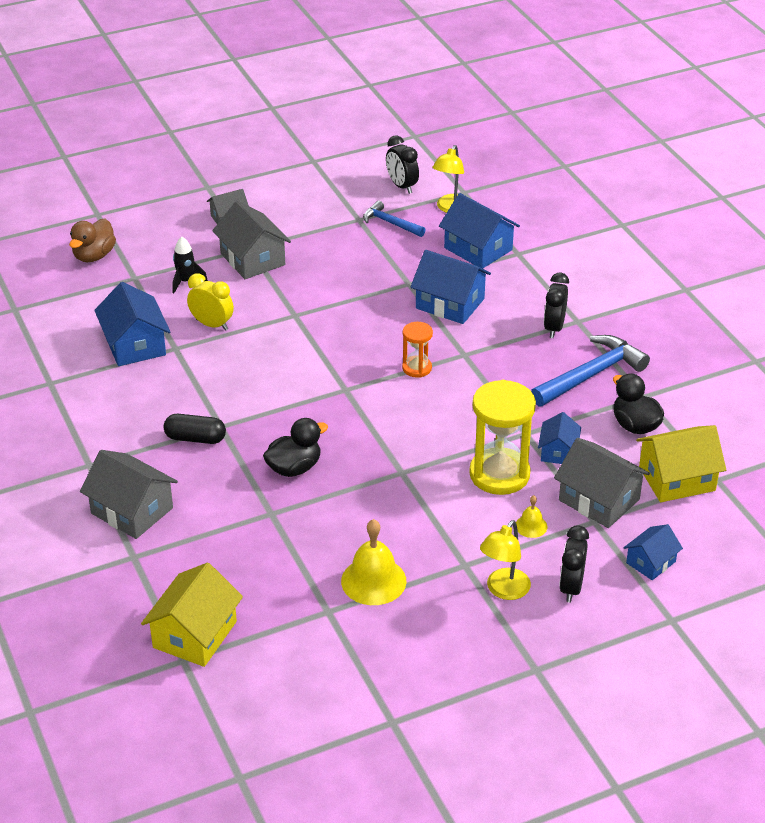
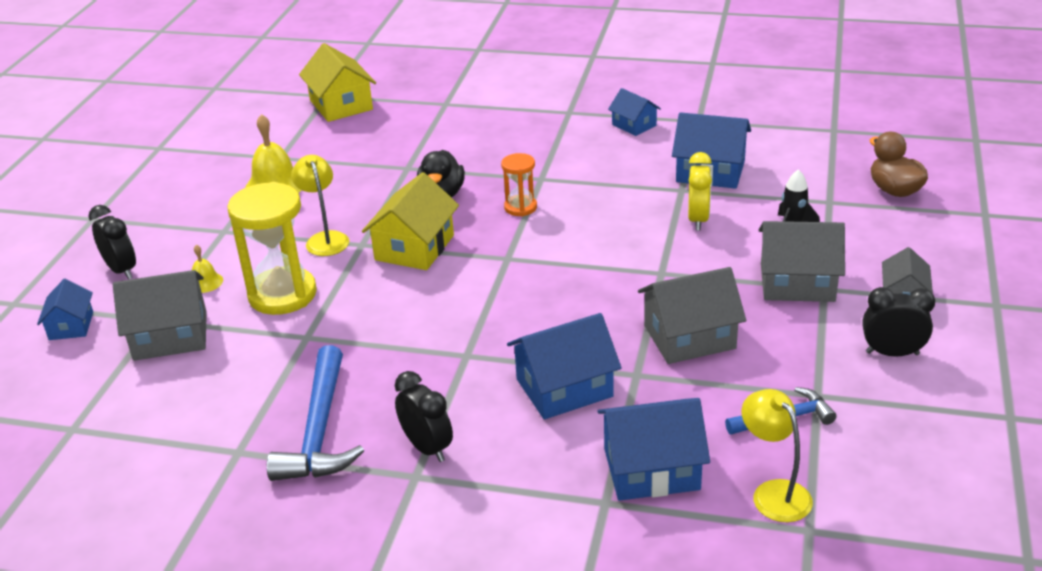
camera: 130 degrees right, 5 degrees down
grey house [80,450,178,539] -> grey house moved to [638,267,746,364]
black capsule [163,414,226,444] -> none
yellow clock [187,273,234,331] -> yellow clock turned 60 degrees counterclockwise [688,152,712,230]
black clock [386,135,419,194] -> black clock moved to [862,287,935,357]
orange hourglass [402,322,433,378] -> orange hourglass moved to [501,153,537,216]
yellow lamp [480,520,531,600] -> yellow lamp moved to [291,155,349,256]
blue house [538,412,581,464] -> blue house moved to [608,88,661,136]
black duck [613,373,664,434] -> none
yellow house [636,425,726,502] -> yellow house moved to [362,172,459,270]

